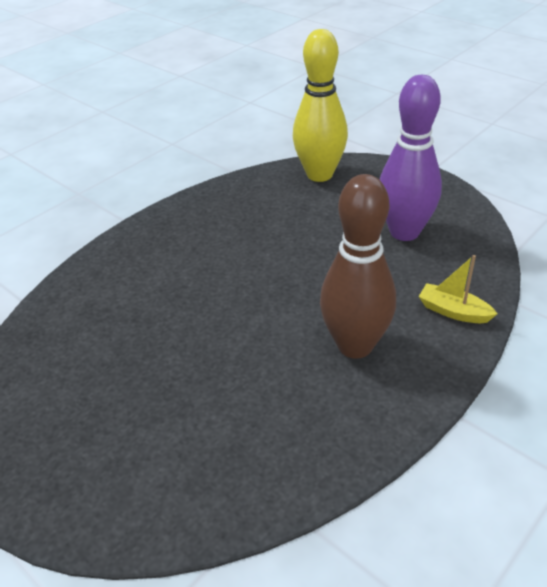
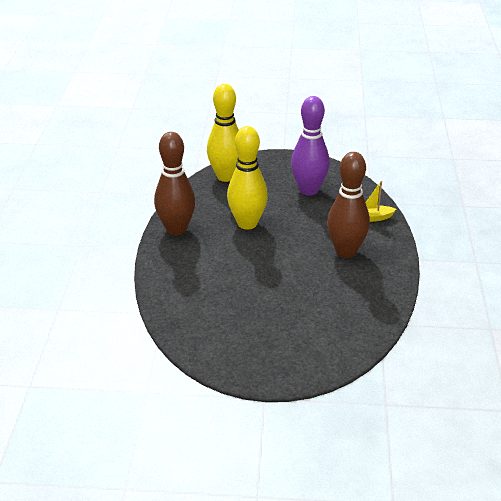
camera: 40 degrees left, 5 degrees down
none -> brown bowling pin [154,132,196,236]
none -> yellow bowling pin [227,126,268,230]

